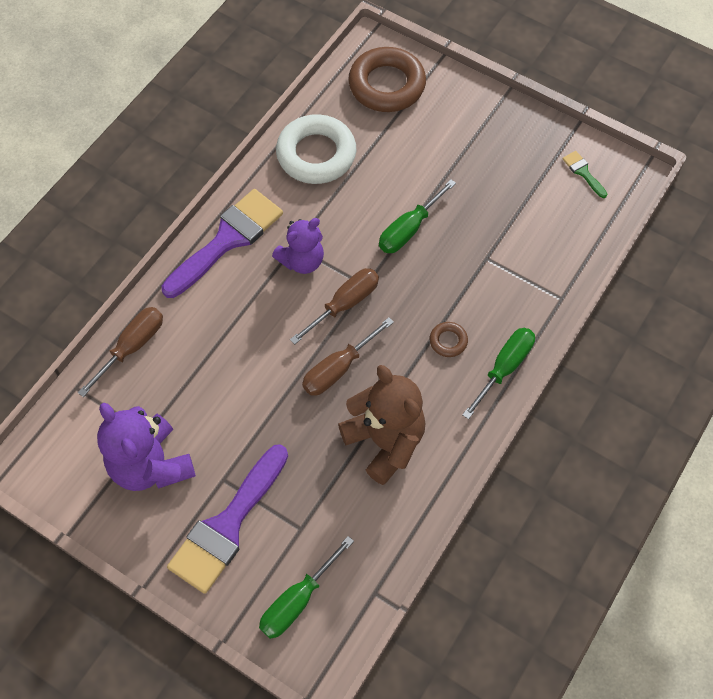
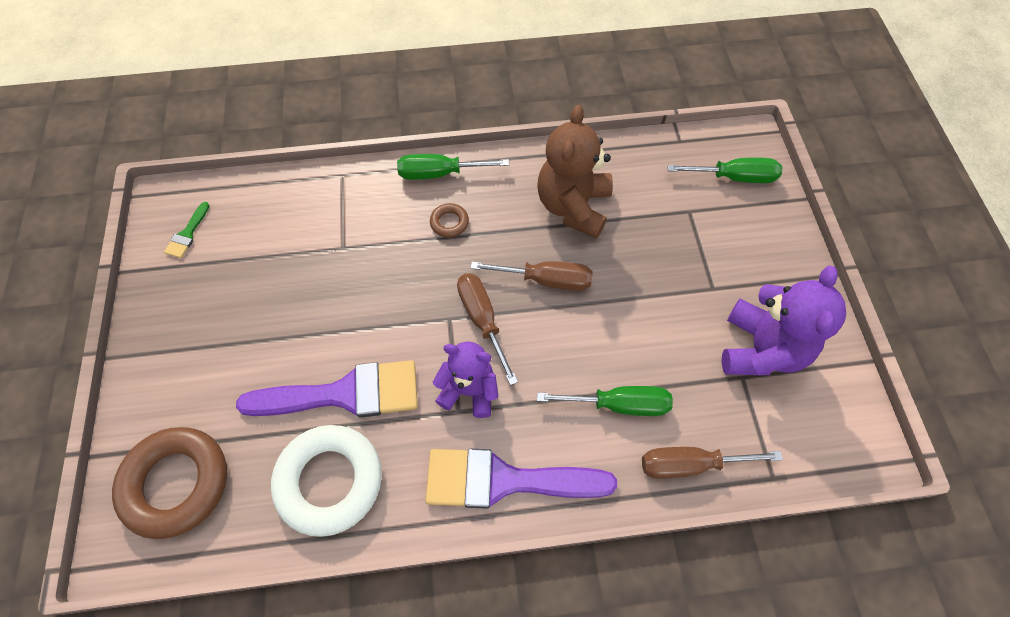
camera: 130 degrees left, 0 degrees up
purple brush [167,444,288,594] -> purple brush moved to [236,360,418,418]
brown screwdriver [290,268,379,344] -> brown screwdriver turned 60 degrees clockwise [457,273,518,386]
green screwdriver [379,179,456,253] -> green screwdriver moved to [537,386,673,416]

